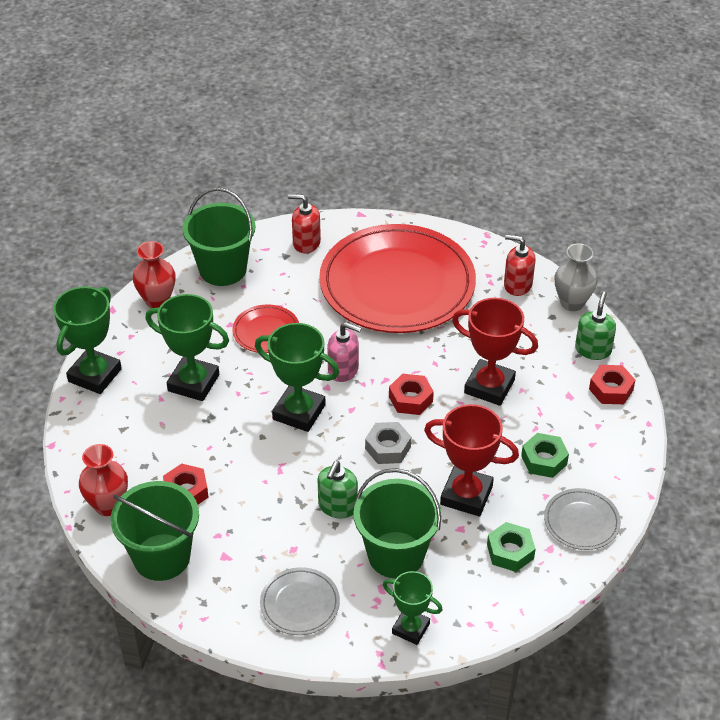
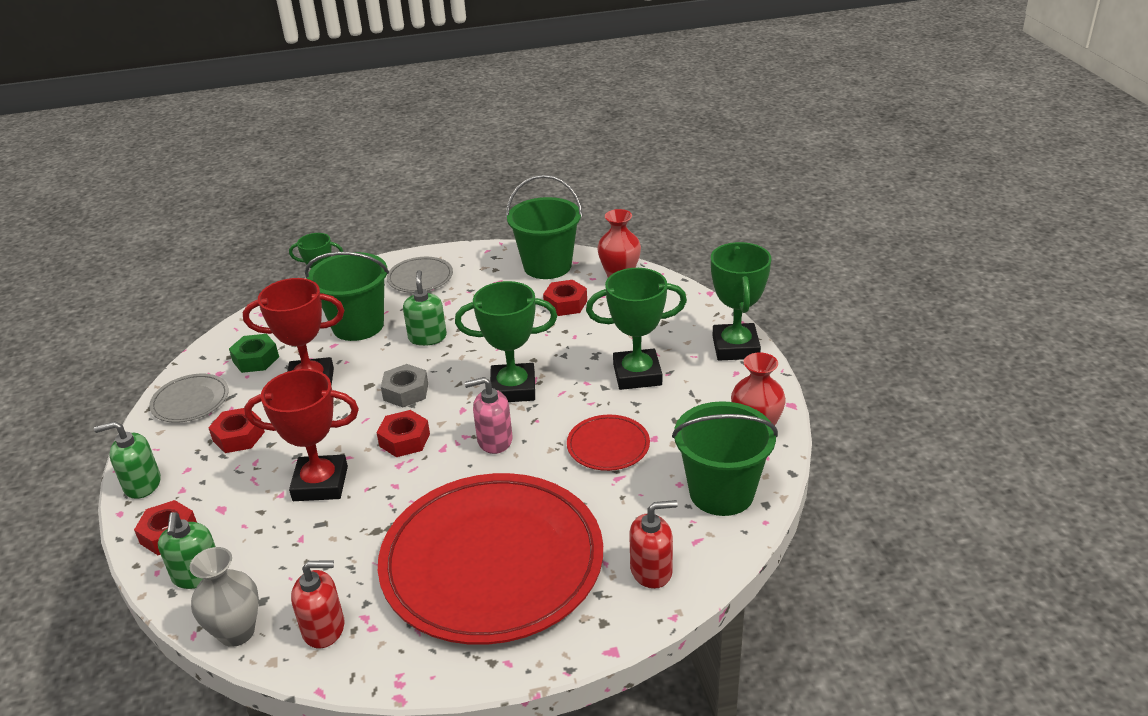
camera: 155 degrees right, 10 degrees down
green nut [521,433,569,478] -> red nut [208,408,265,453]
none -> green soap dispenser [94,421,161,499]

